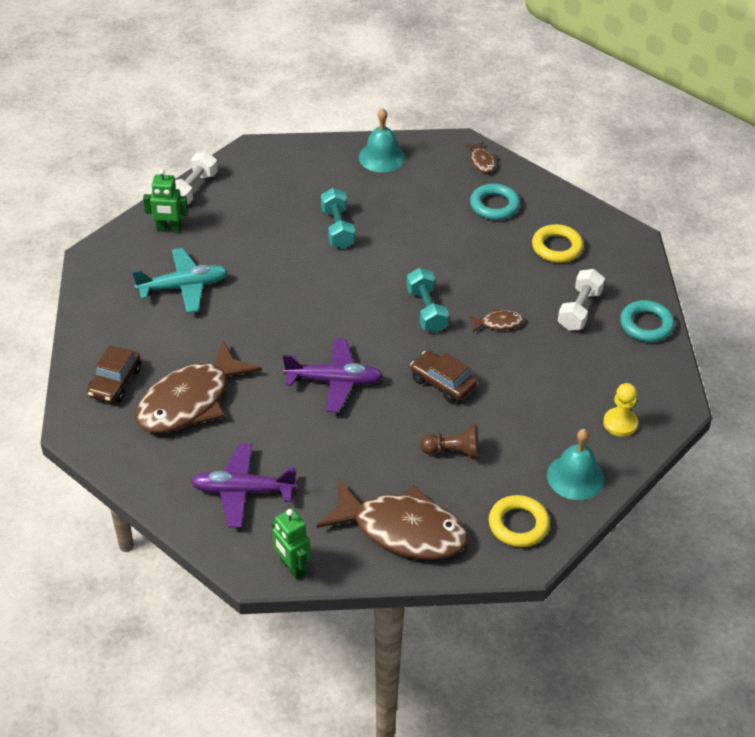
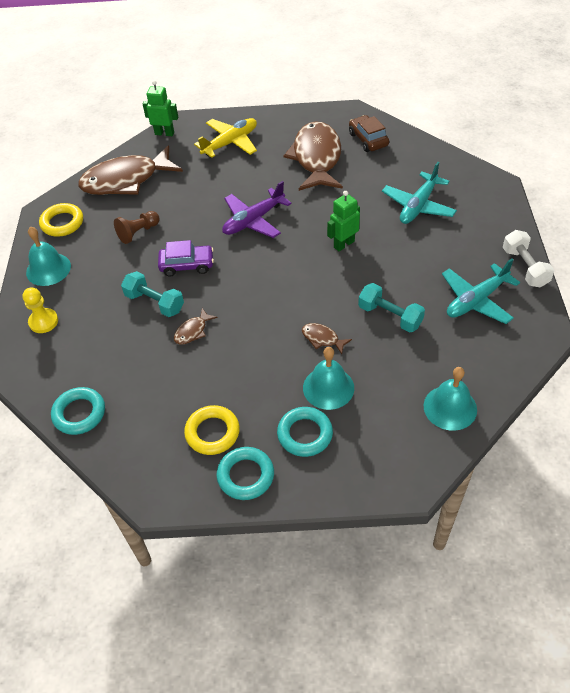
camera: 140 degrees right, 5 degrees up
green robot [143,169,188,233] -> green robot moved to [327,191,360,251]
purple plane [190,443,297,528] -> yellow plane [194,118,257,158]
turquoise dumbbell [406,268,449,333] -> turquoise dumbbell moved to [121,271,184,317]
brown car [410,351,477,403] -> purple car [158,240,214,277]
brown fish [464,141,497,173] -> brown fish moved to [302,323,352,354]
white dumbbell [558,269,605,330] -> none
none -> turquoise ring [217,447,274,500]
none -> turquoise bell [303,347,354,410]
none -> turquoise plane [442,258,520,324]

